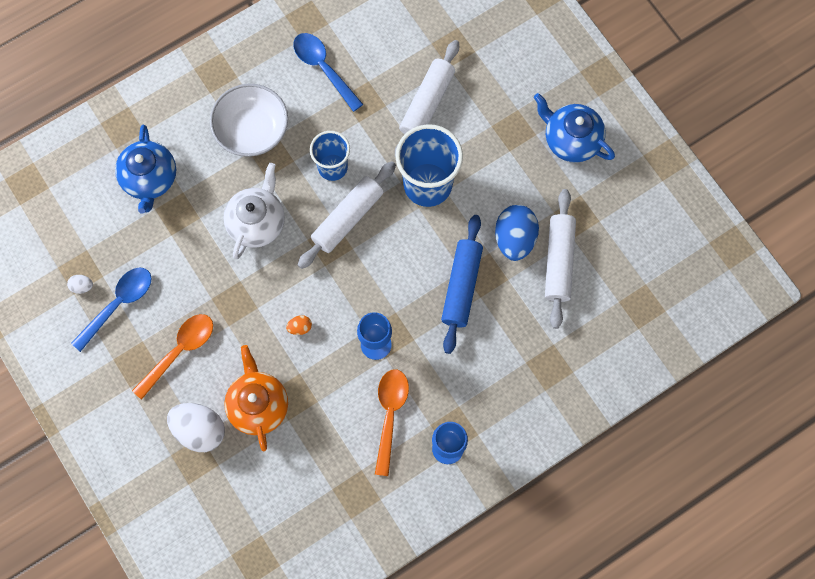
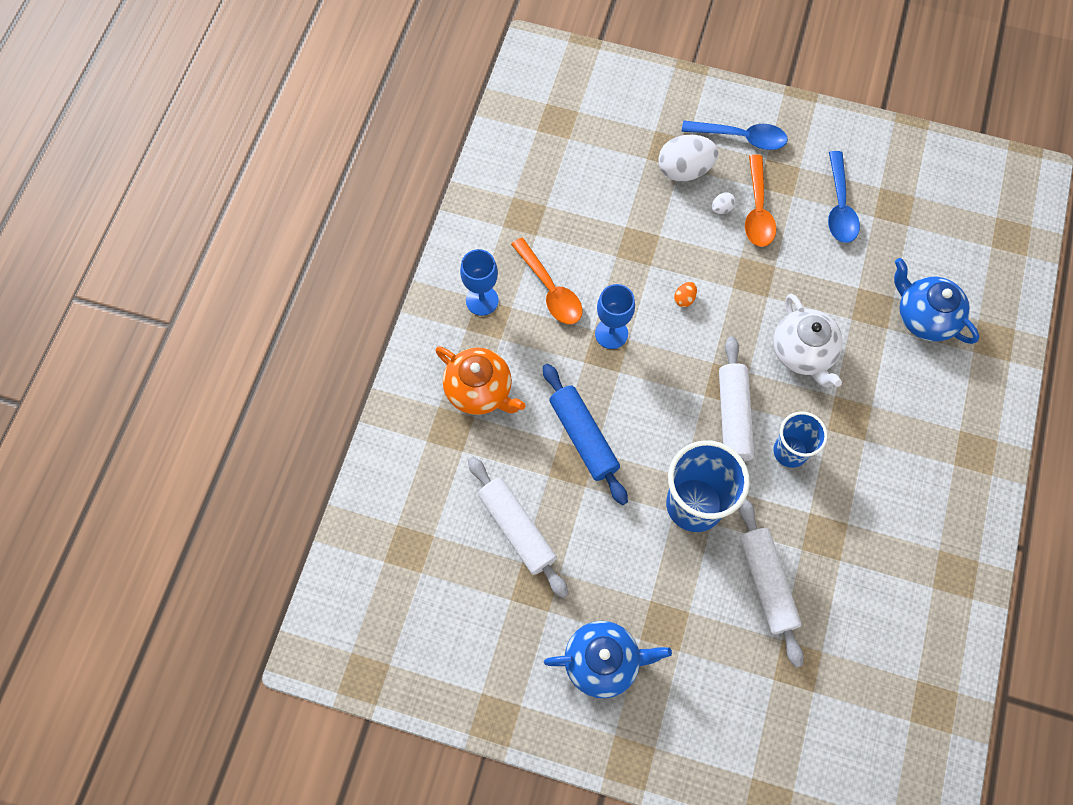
camera: 140 degrees right, 5 degrees down
white egg [67,275,93,294] -> white egg moved to [712,192,736,214]
white bowl [210,84,288,157] -> none
orange teapot [224,345,288,452] -> orange teapot moved to [435,346,526,415]
blue spoon [293,33,363,112] -> blue spoon moved to [682,121,788,150]
blue egg [495,205,539,261] -> none

